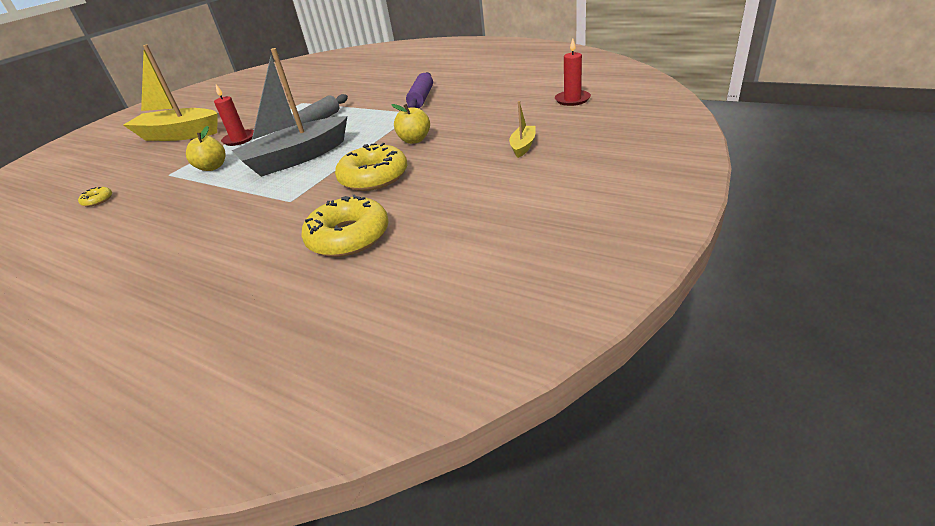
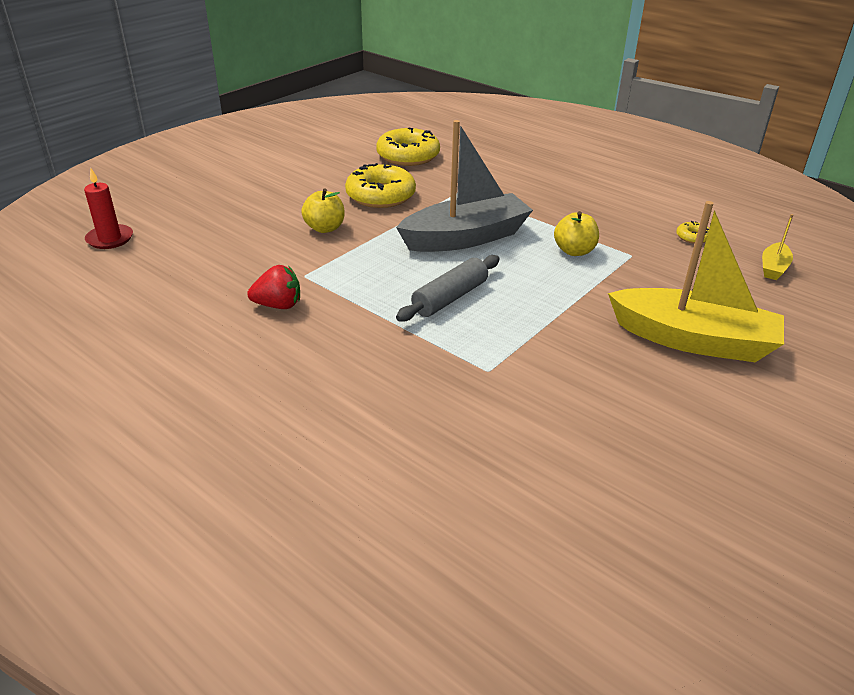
camera: 175 degrees left, 0 degrees up
red candle [214,85,254,146] -> none
purple rolling pin [406,72,433,108] -> red strawberry [247,265,300,309]
yellow boat [509,101,536,158] -> yellow boat moved to [762,214,793,280]

